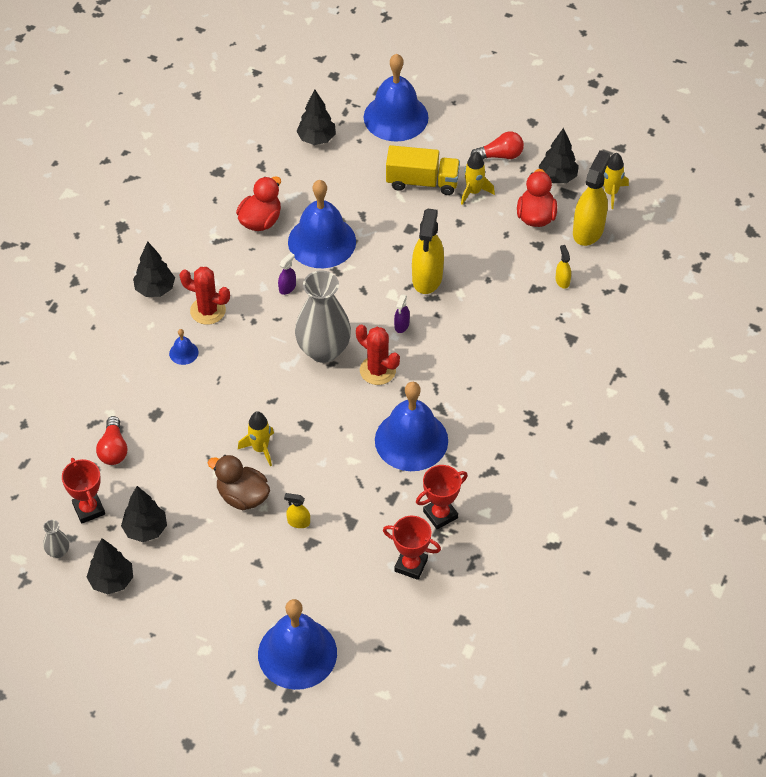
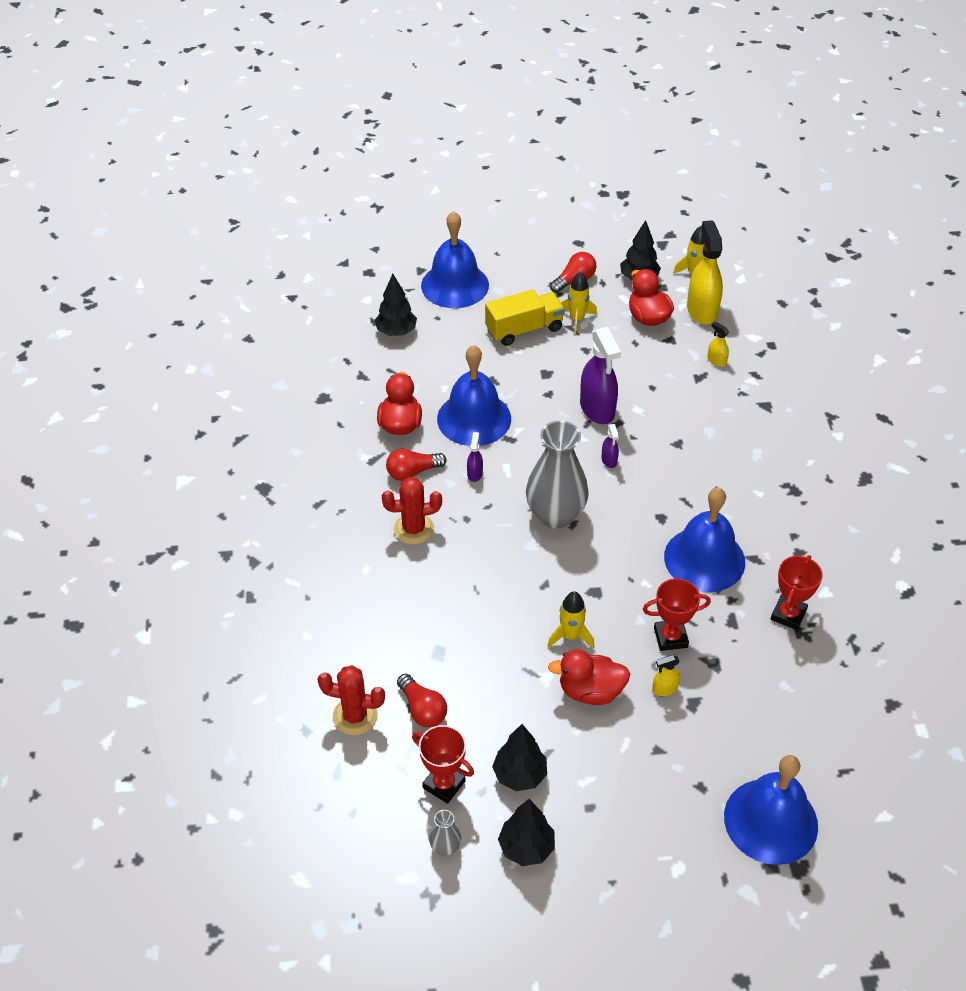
camera: 30 degrees left, 5 degrees down
black tree [133,241,175,297] -> none
blue bell [169,329,198,365] -> none
brown duck [208,455,270,510] -> red duck [548,649,630,705]
red cactus [356,325,400,385] -> red cactus moved to [317,665,385,735]
red trophy [383,516,441,580] -> red trophy moved to [643,578,711,651]
yellow spray bottle [412,208,444,294] -> purple spray bottle [580,327,621,424]
none -> red light bulb [386,449,447,481]

